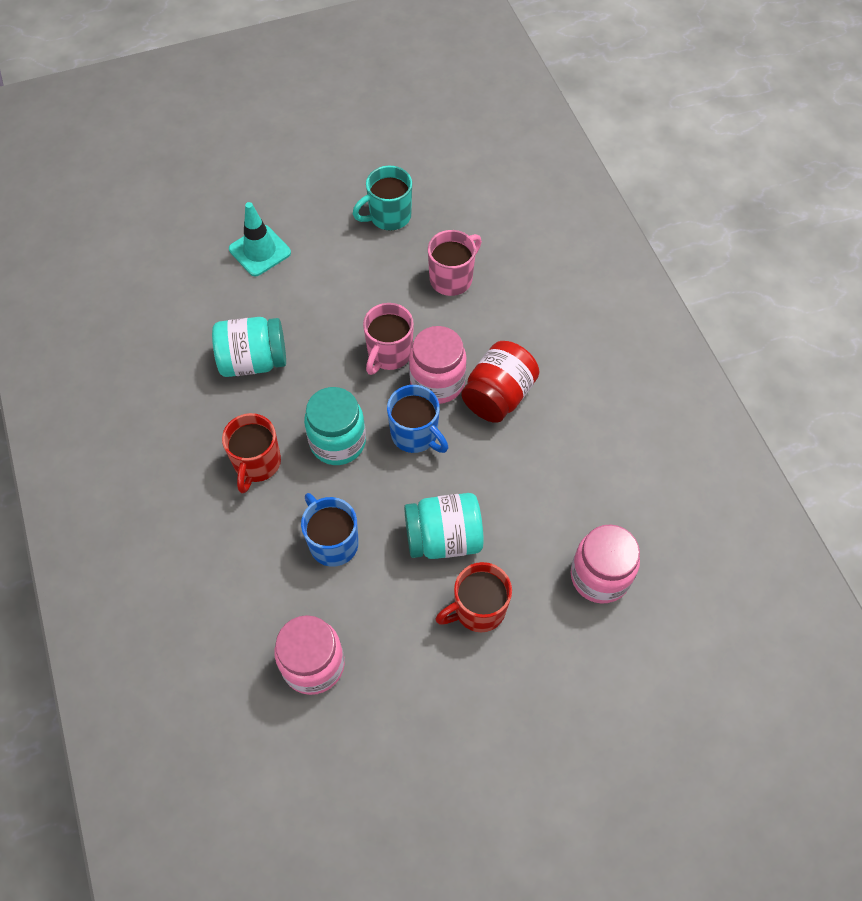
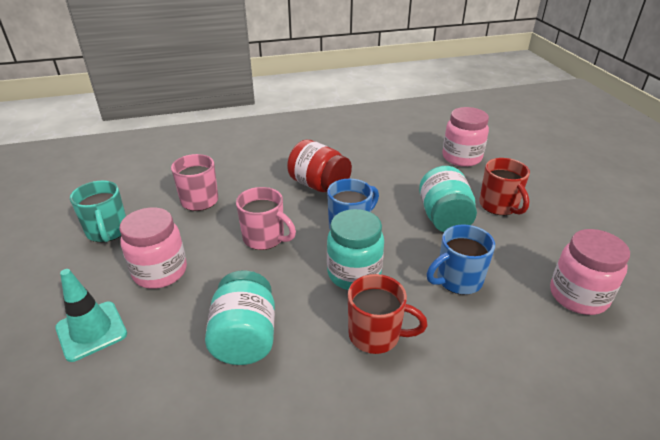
camera: 85 degrees left, 25 degrees down
pink jar [409,326,467,404] -> pink jar moved to [119,207,187,289]

